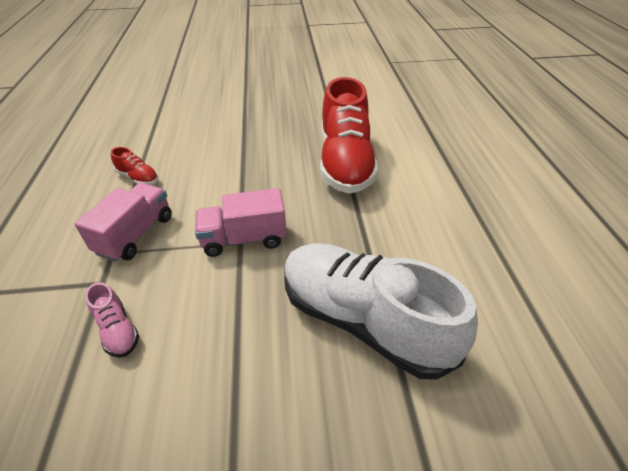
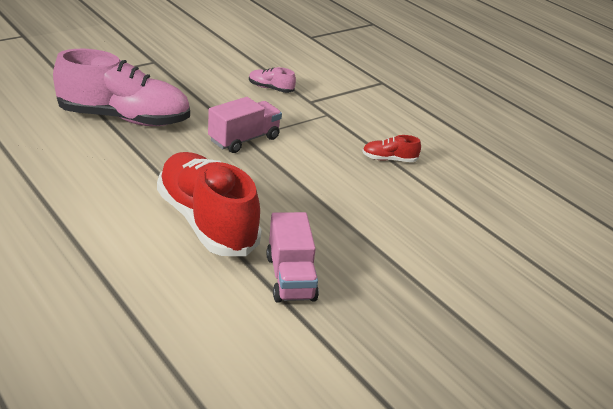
camera: 145 degrees right, 10 degrees down
pink truck [75,183,172,262] -> pink truck moved to [266,212,319,303]
white shoe [285,243,478,380] -> pink shoe [53,49,190,126]

